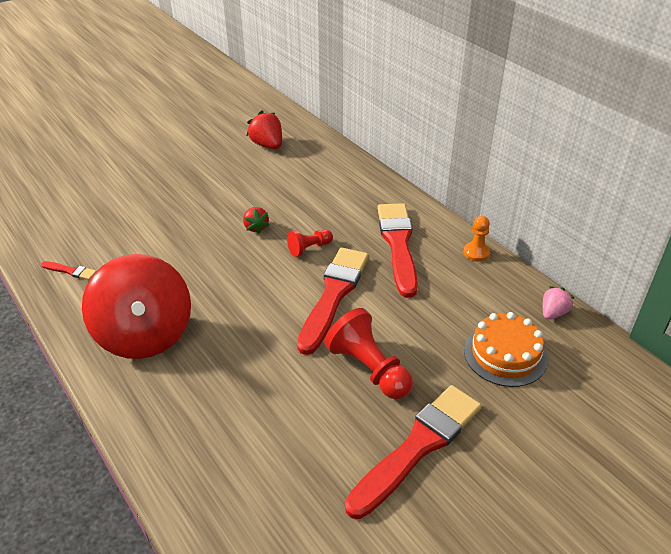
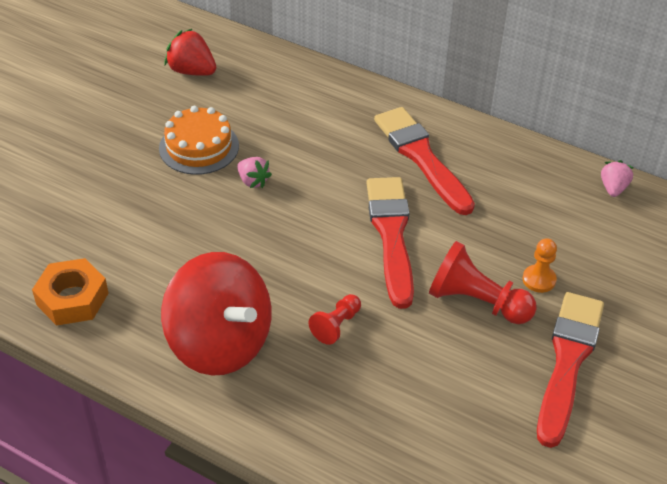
camera: 25 degrees left, 5 degrees up
red brush [41,261,96,280] -> orange nut [32,258,109,326]
red strawberry [243,207,269,234] -> pink strawberry [237,157,272,188]
red pawn [287,229,333,257] -> red pawn moved to [309,294,361,345]
orange pawn [463,216,490,262] -> orange pawn moved to [523,238,557,293]
orange cake [464,312,548,387] -> orange cake moved to [159,106,239,175]

